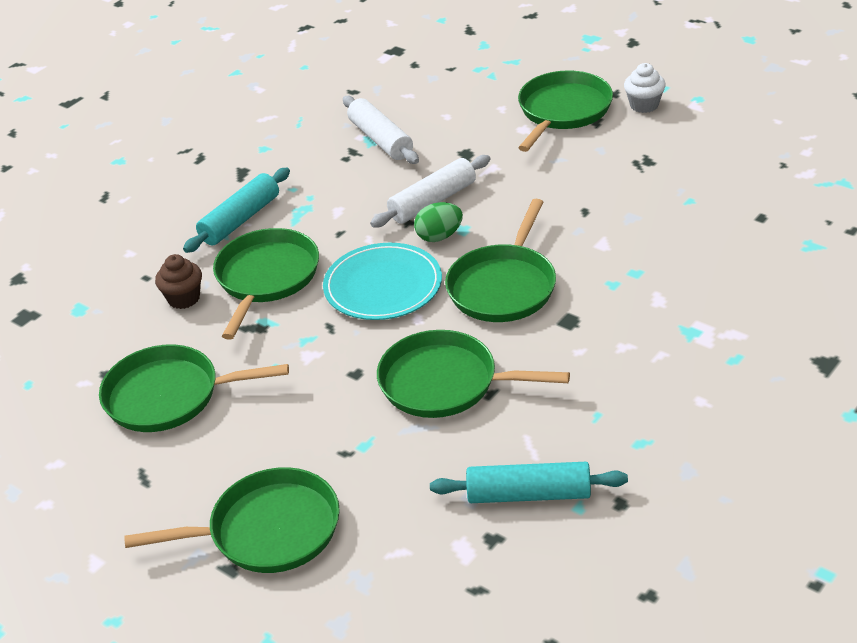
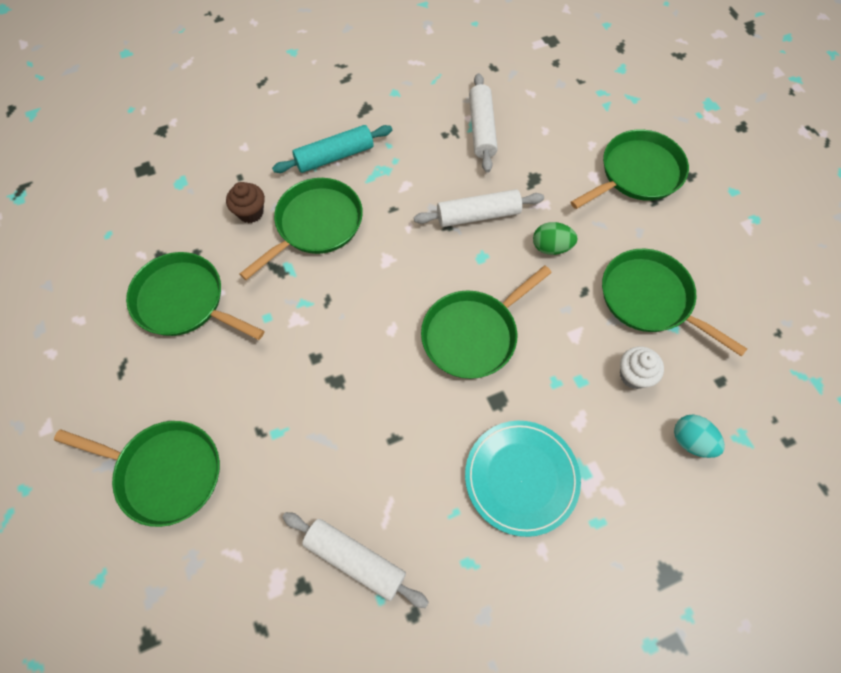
camera: 25 degrees right, 25 degrees up
turquoise plate [323,243,442,320] -> turquoise plate moved to [465,421,581,537]
green pan [377,330,570,418] -> green pan moved to [602,249,747,357]
green egg [414,202,463,242] -> green egg moved to [533,222,578,255]
turquoise rolling pin [430,462,628,503] -> white rolling pin [282,512,429,608]
white cupcake [624,63,666,113] -> white cupcake moved to [620,346,664,389]
none -> turquoise egg [674,415,725,458]

